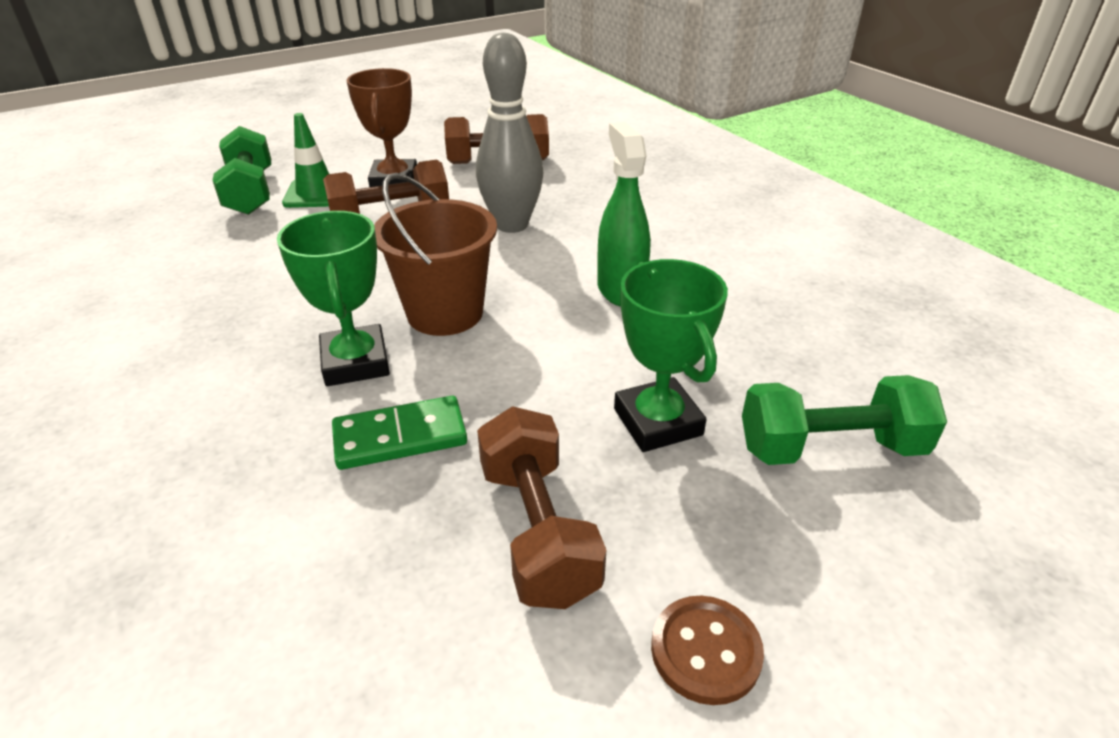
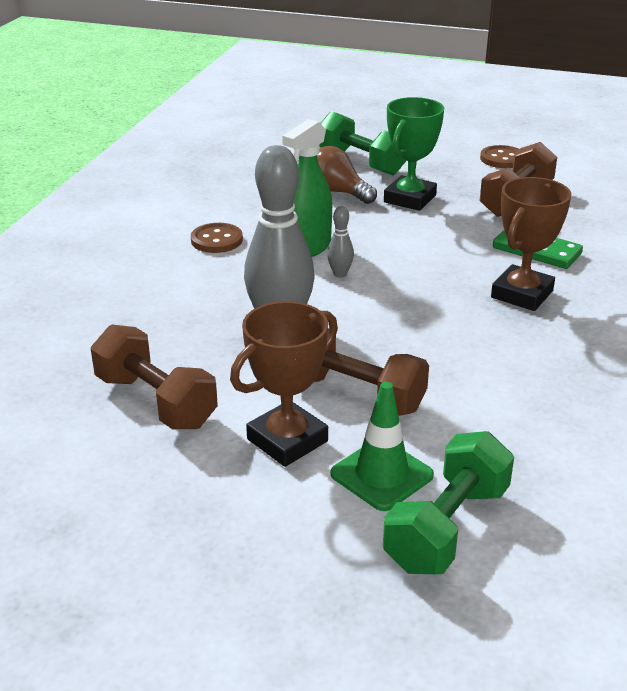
camera: 130 degrees left, 5 degrees down
green trophy [277,211,390,386] -> brown trophy [491,177,572,311]
brown bucket [374,173,497,336] -> none
none -> brown button [191,223,243,253]
none -> brown light bulb [317,146,377,204]
none -> grey bowling pin [327,206,354,278]

